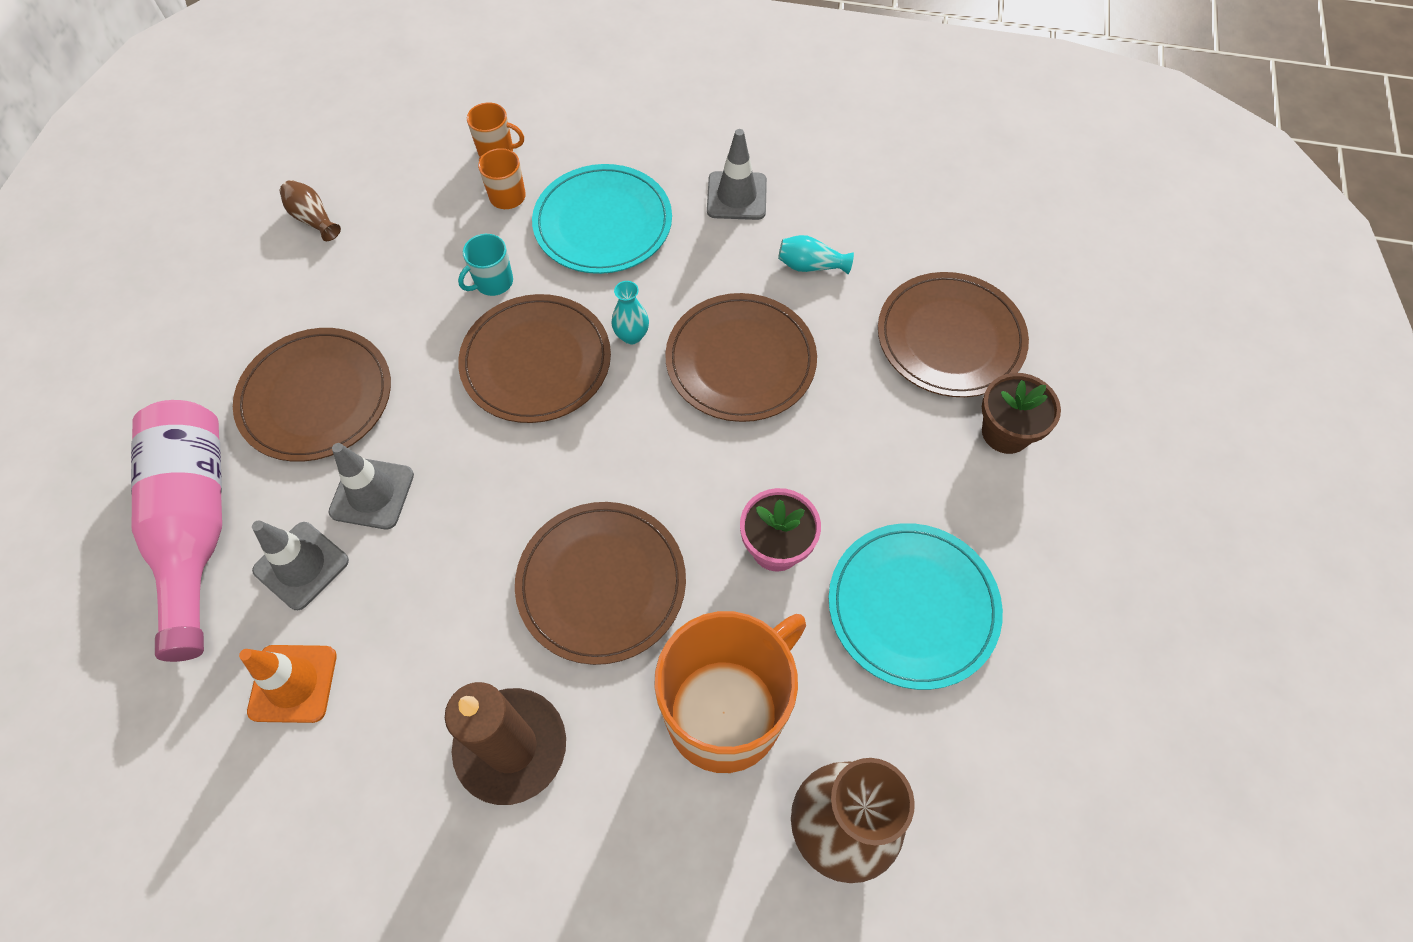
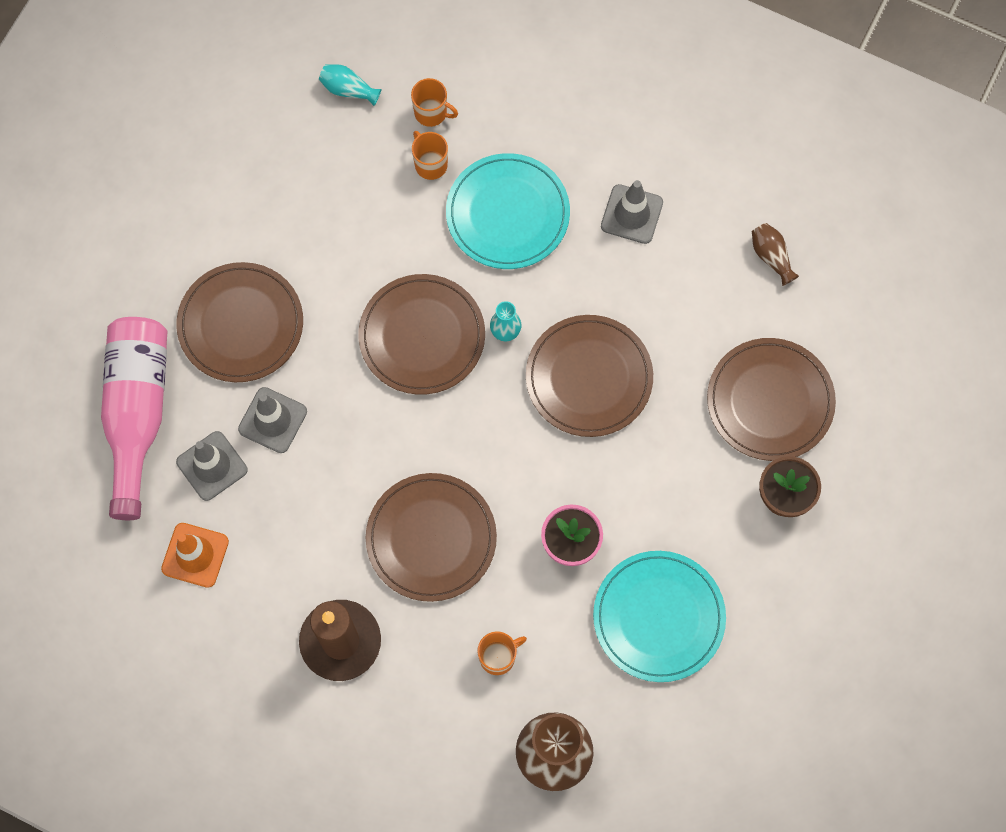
camera: 15 degrees right, 10 degrees up
brown vase [280,180,341,241] -> brown vase moved to [752,223,799,286]
turquoise mug [458,234,513,296] -> none
orange mug [654,611,806,773] -> orange mug [477,631,527,675], size x0.42
turquoise vase [778,235,854,274] -> turquoise vase moved to [319,64,382,106]

